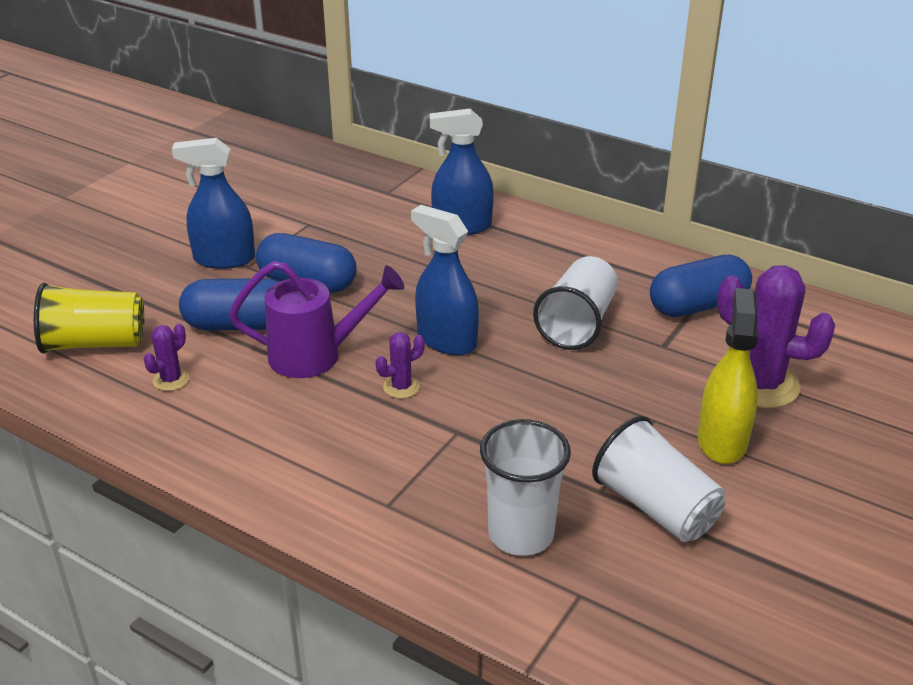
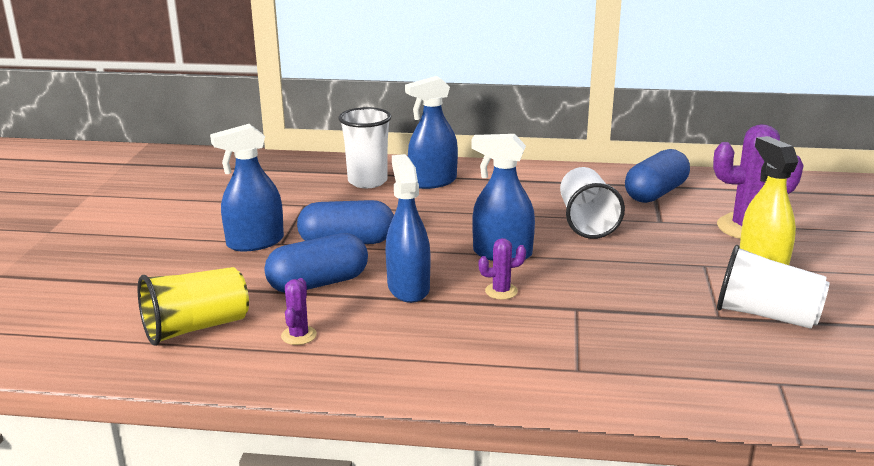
camera: 25 degrees left, 10 degrees down
purple watering can [229,261,404,378] -> blue spray bottle [385,154,430,303]
purple cactus [376,332,425,399] -> purple cactus turned 45 degrees clockwise [479,238,526,299]
white cup [480,419,571,556] -> white cup moved to [338,107,392,188]

